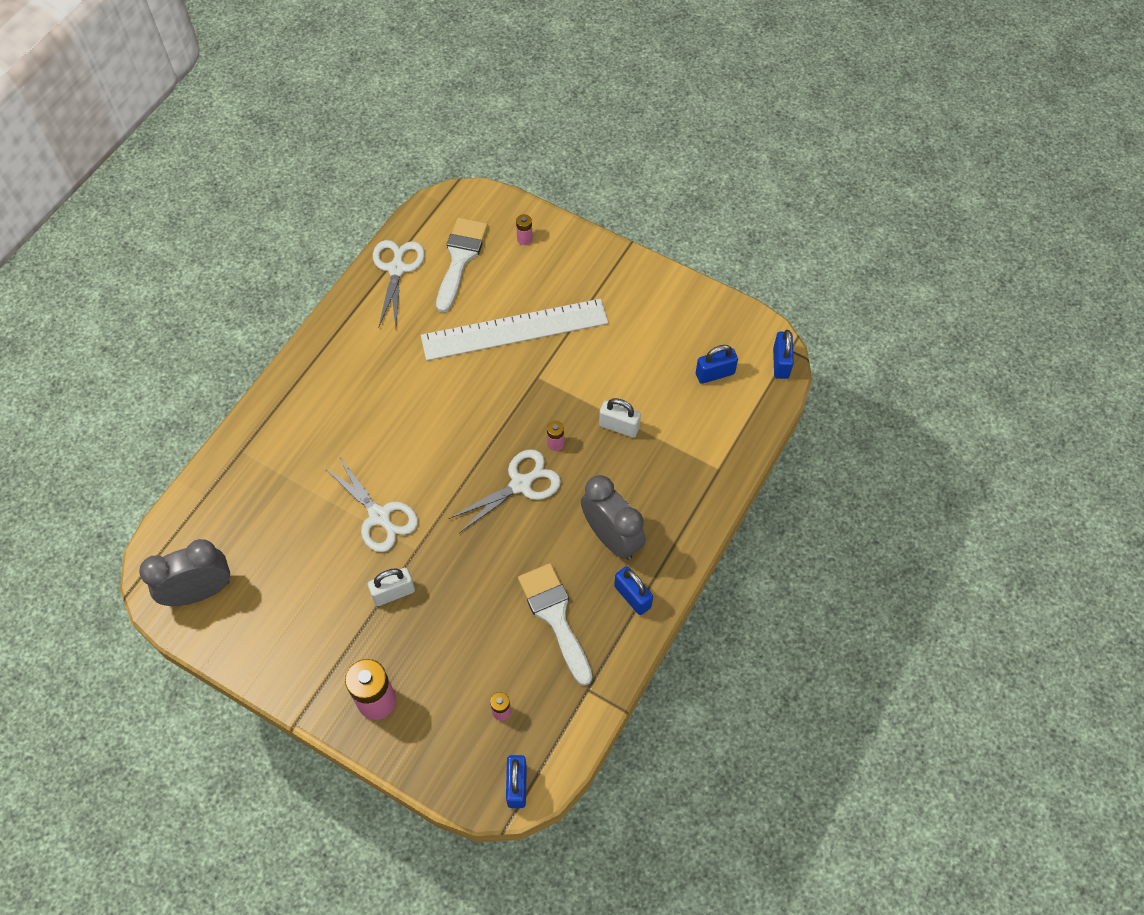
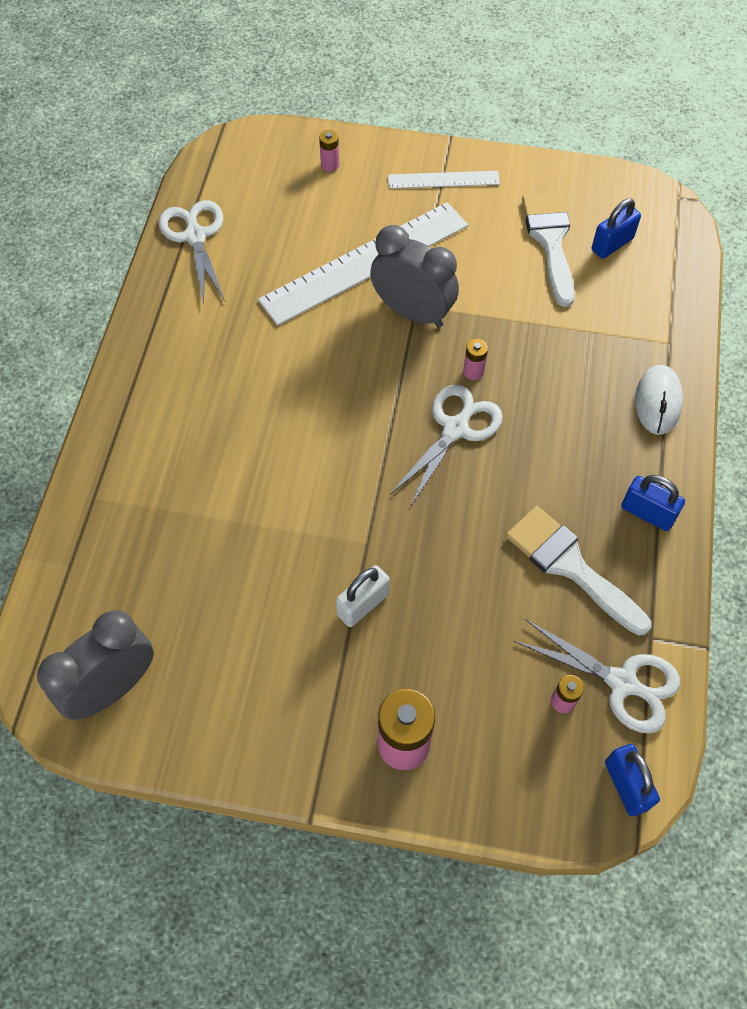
camera: 20 degrees left, 0 degrees up
white scissors [324,457,418,552] -> white scissors moved to [514,619,680,733]
white brush [436,217,488,313] -> white brush moved to [522,192,575,307]
grey clock [581,475,646,560] -> grey clock moved to [370,225,459,328]
white padlock [599,398,641,438] -> none
blue padlock [773,330,794,379] -> none
none -> white ruler [388,171,500,189]
none -> white mouse [635,365,683,435]

